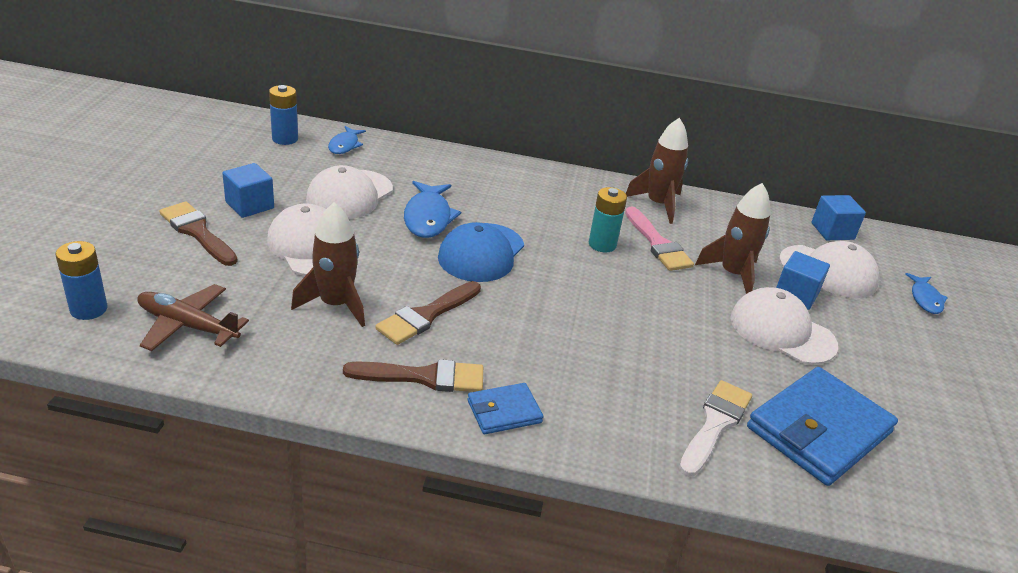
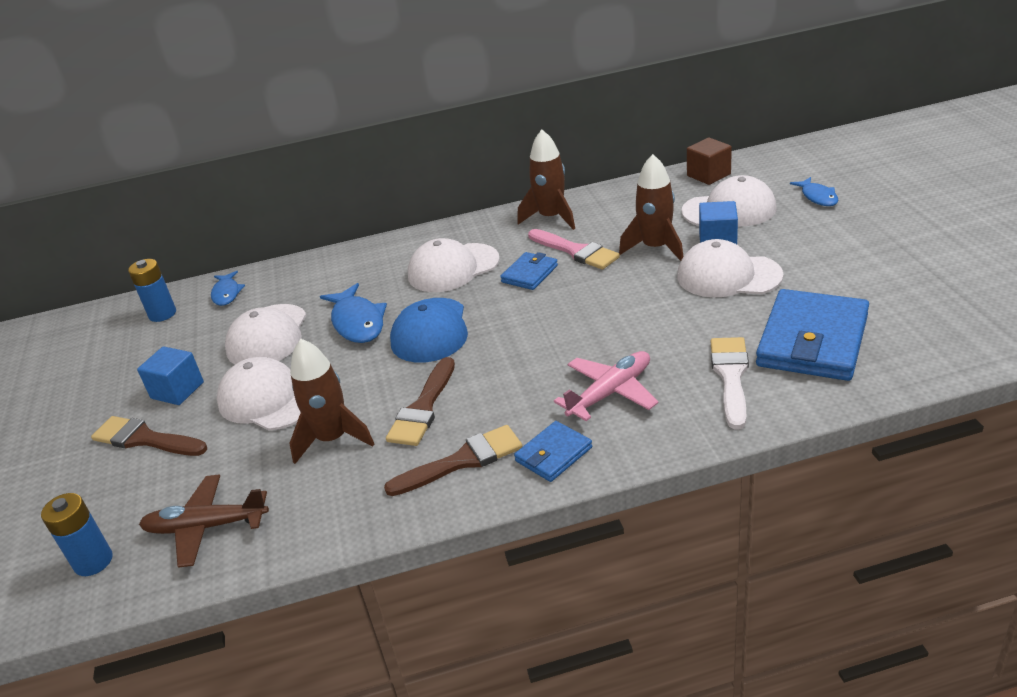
camera: 15 degrees left, 0 degrees up
turquoise battery [589,187,627,253] -> blue wallet [500,252,558,290]
blue cube [811,195,866,240] -> brown cube [687,138,732,185]
none -> white cap [408,238,500,292]
none -> pink plane [554,351,658,421]

